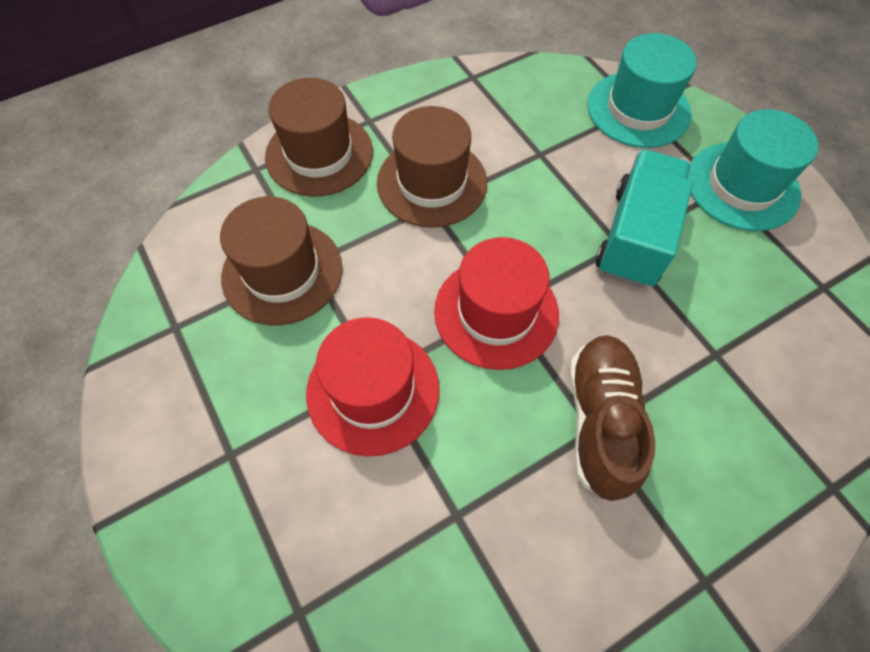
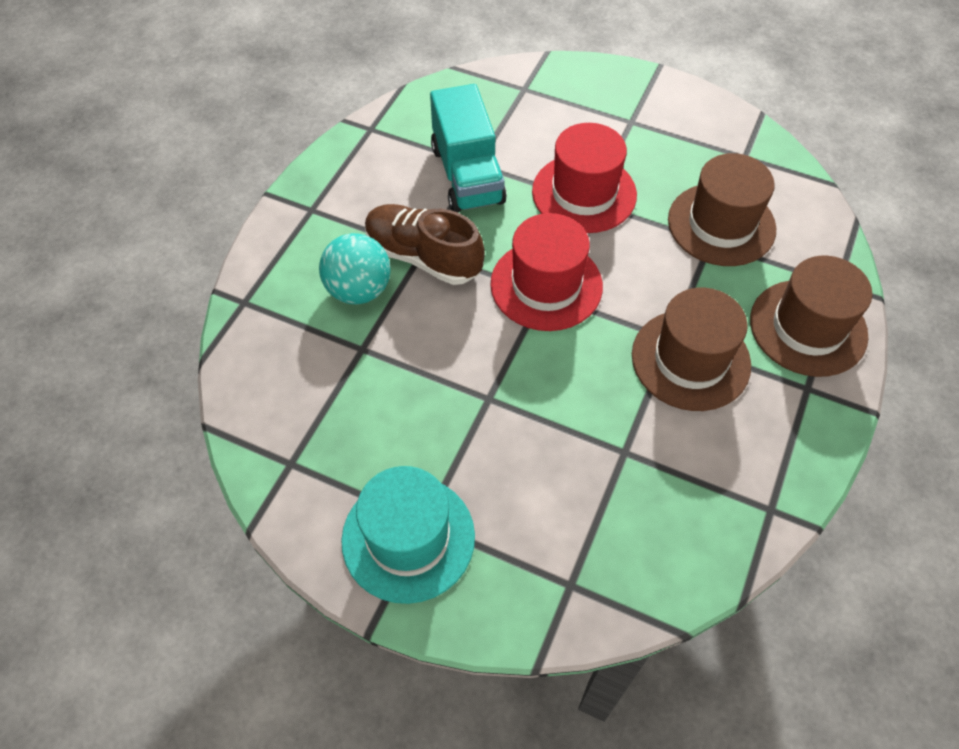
camera: 145 degrees right, 5 degrees down
brown shoe [569,335,655,501] -> brown shoe turned 150 degrees clockwise [365,204,485,285]
turquoise hat [587,33,697,148] -> none
turquoise truck [596,150,693,288] -> turquoise truck moved to [430,84,507,212]
none -> turquoise ball [319,233,390,305]

